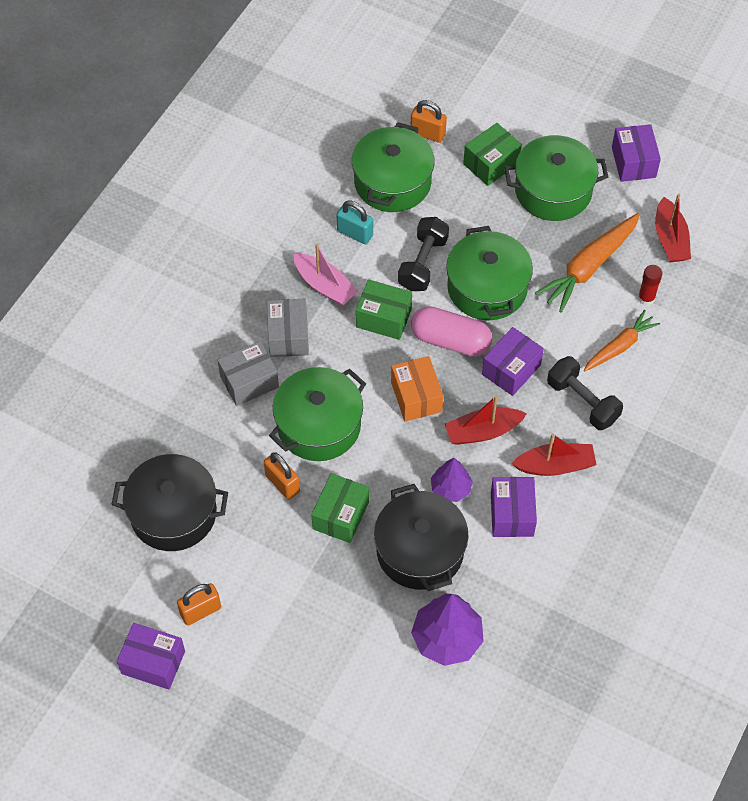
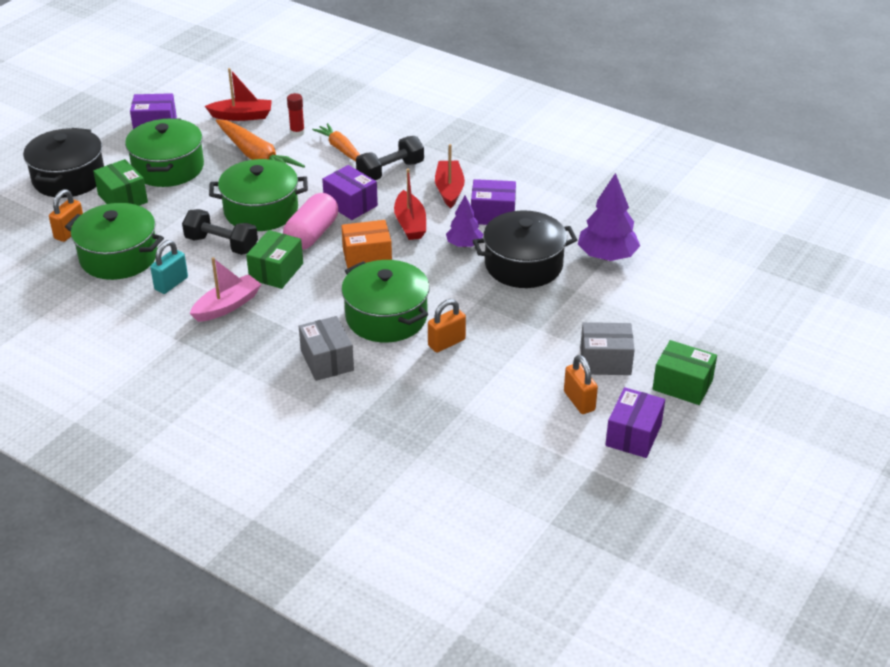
camera: 85 degrees left, 20 degrees down
black pot [111,454,228,551] -> black pot moved to [23,128,104,198]
grey box [267,299,309,357] -> grey box moved to [580,322,635,375]
green box [311,473,369,543] -> green box moved to [652,340,717,405]

